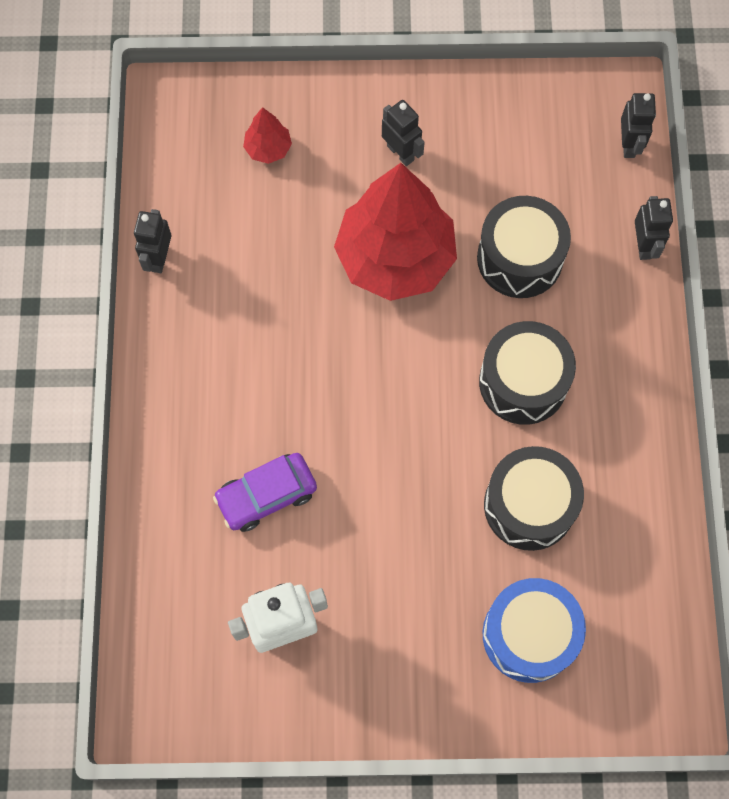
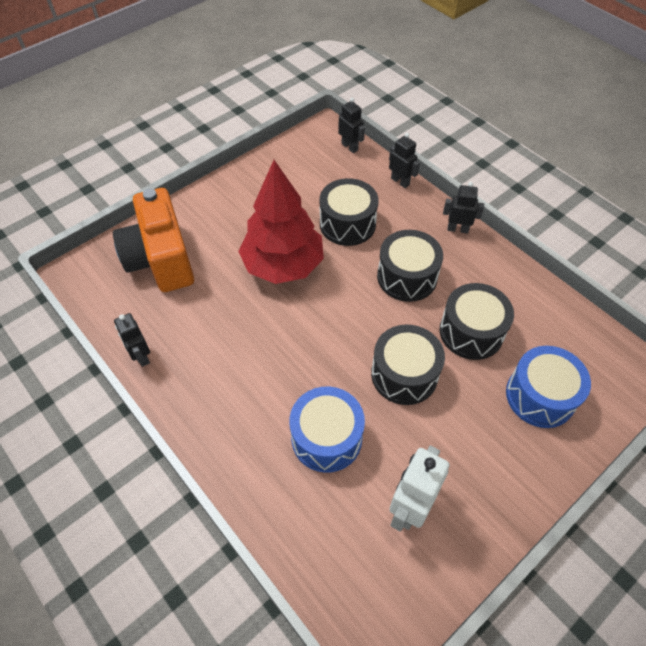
camera: 40 degrees left, 15 degrees down
purple car [213,453,317,532] -> blue drum [290,386,365,473]
red tree [243,107,292,164] -> orange camera [113,188,194,292]
black robot [382,100,425,166] -> black robot moved to [443,182,484,233]
none -> black drum [371,324,445,405]

